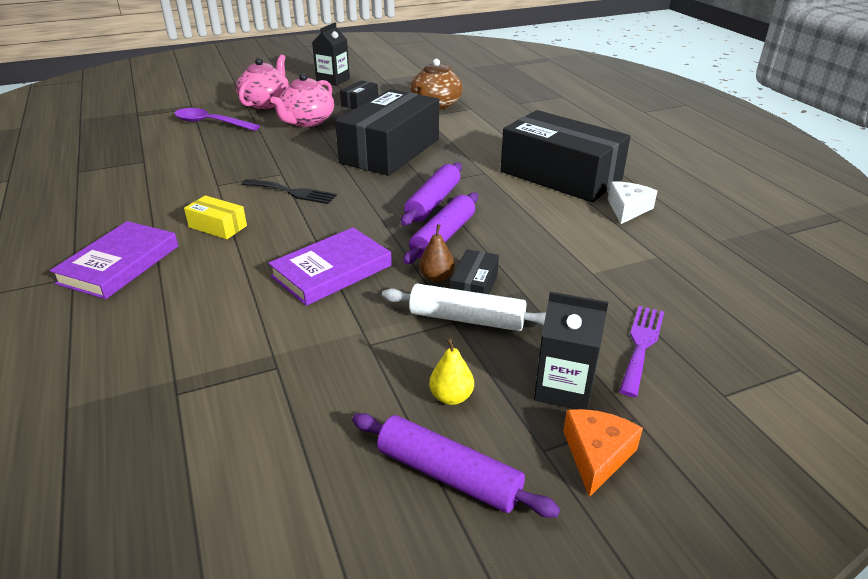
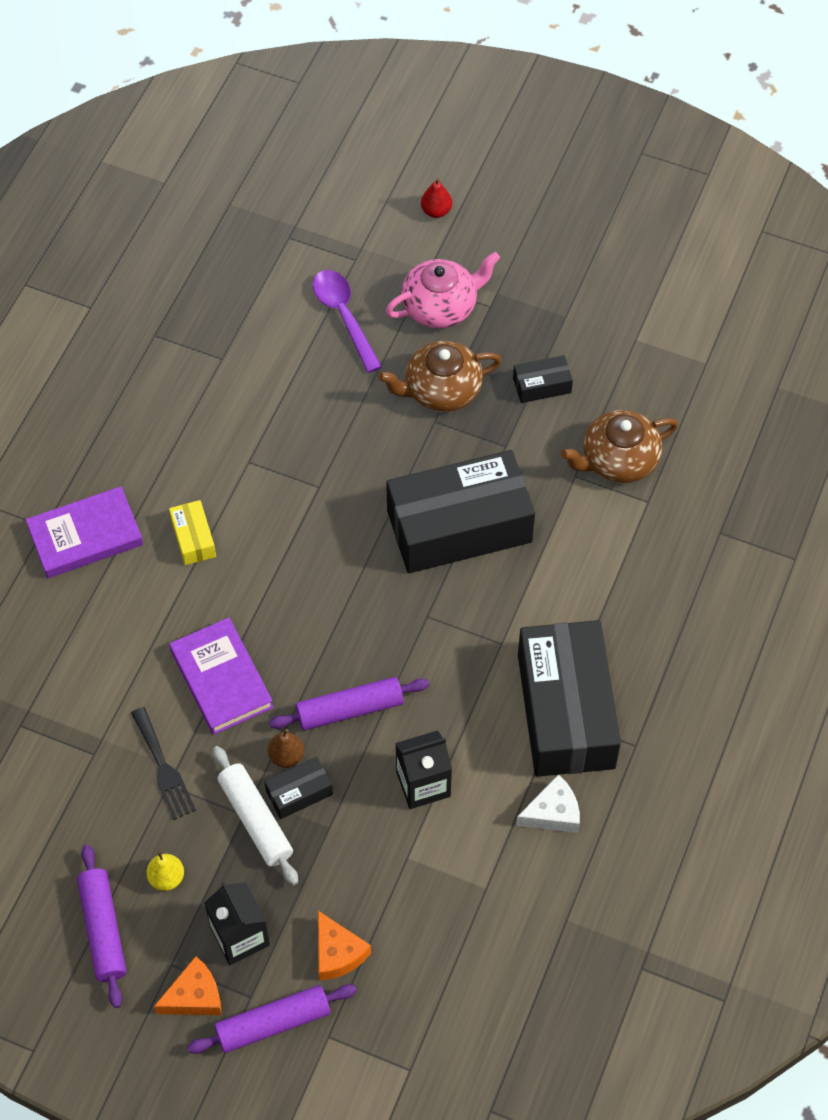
camera: 45 degrees right, 25 degrees up
black fork [241,179,337,204] -> black fork moved to [131,707,196,820]
purple book [268,227,392,306] -> purple book turned 60 degrees clockwise [169,618,274,735]
pink teapot [270,73,334,127] -> brown teapot [378,341,502,412]
black carton [312,23,350,86] -> black carton moved to [395,730,452,809]
purple rolling pin [401,162,462,226] -> purple rolling pin moved to [187,984,357,1054]
purple fork [619,306,664,397] -> orange cheese [318,911,371,980]
none -> red pear [421,178,452,218]

